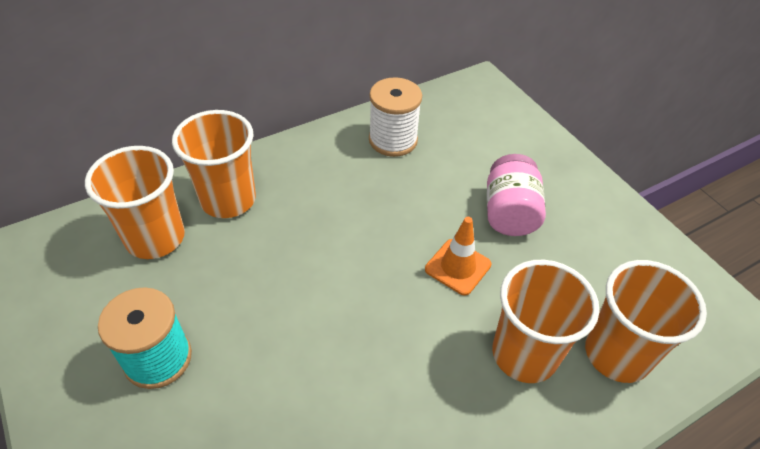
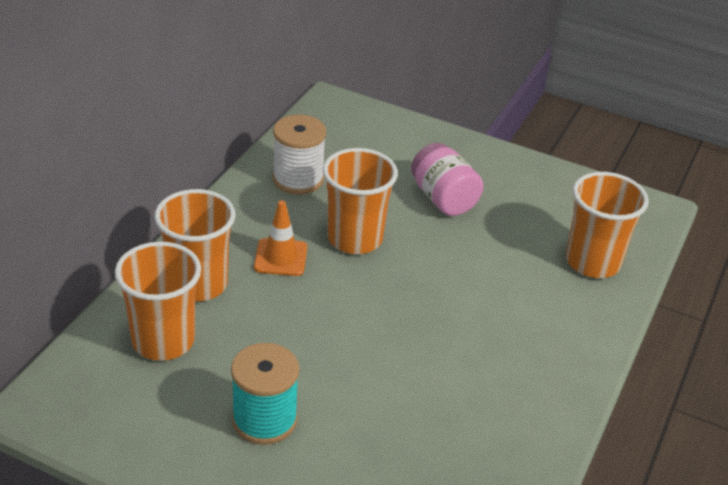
camera: 35 degrees left, 10 degrees down
orange traffic cone [425,217,491,296] -> orange traffic cone moved to [254,201,307,276]
orange cup [492,260,599,383] -> orange cup moved to [323,148,398,254]

